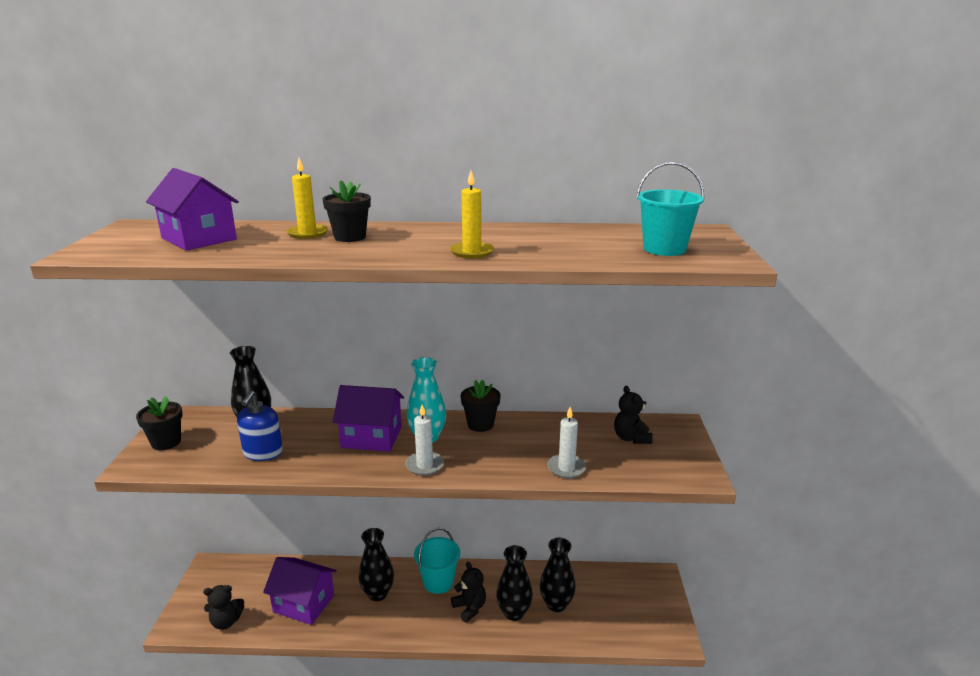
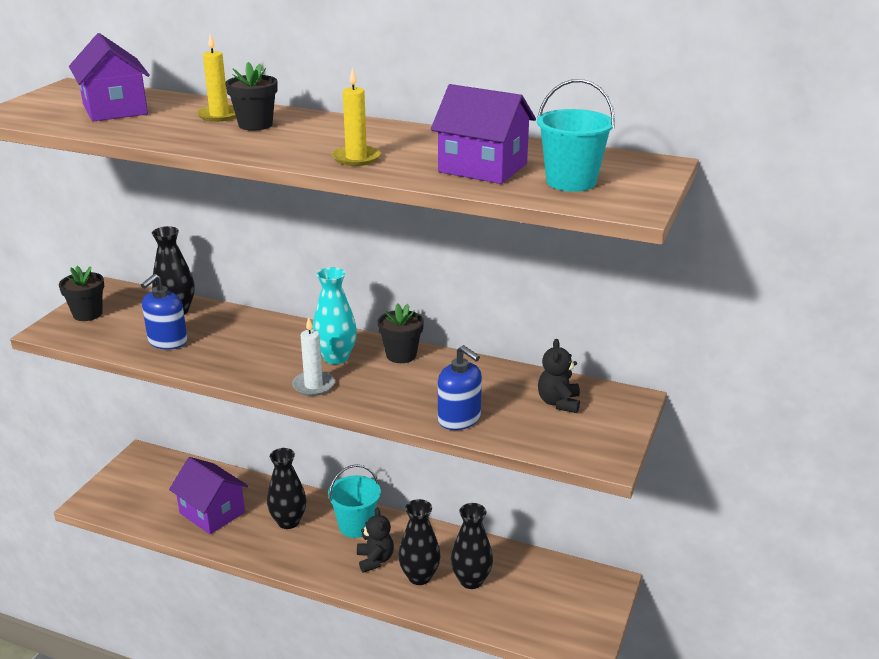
camera: 20 degrees right, 5 degrees up
black teddy bear [203,585,244,630] -> none
purple house [333,385,404,452] -> purple house moved to [431,84,536,184]
white candle [547,407,586,479] -> blue soap dispenser [438,345,482,430]

